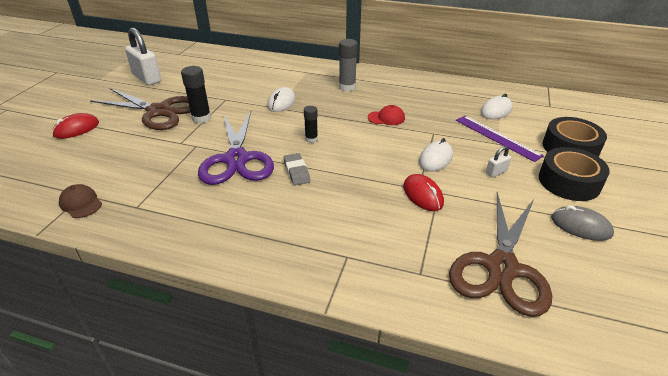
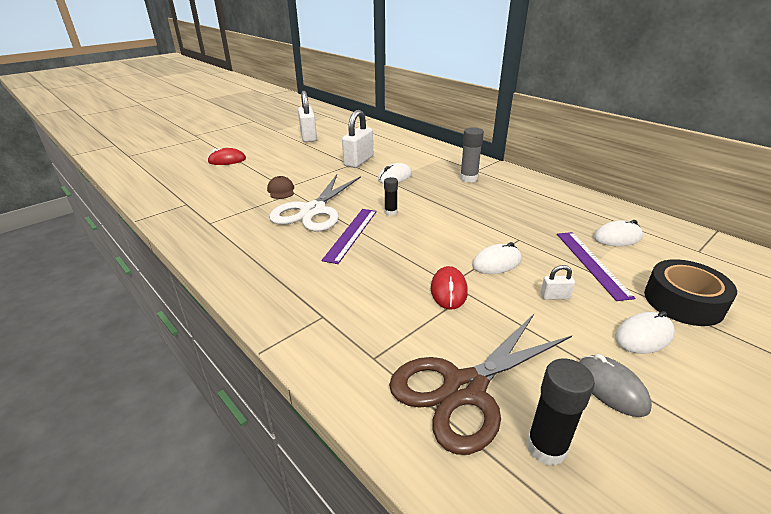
camera: 30 degrees right, 5 degrees down
brown cap [59,184,102,218] -> brown cap moved to [267,176,294,199]
brown scissors [90,88,191,130] -> none
black glue stick [181,66,211,123] -> black glue stick moved to [526,359,595,466]
purple scissors [198,111,274,185] -> white scissors [269,174,361,232]
grey eraser [284,153,310,185] -> purple ruler [322,209,377,264]
red cap [368,105,405,125] -> none
black tape [539,147,610,201] -> white mouse [615,311,675,354]
none -> white padlock [342,110,373,168]

